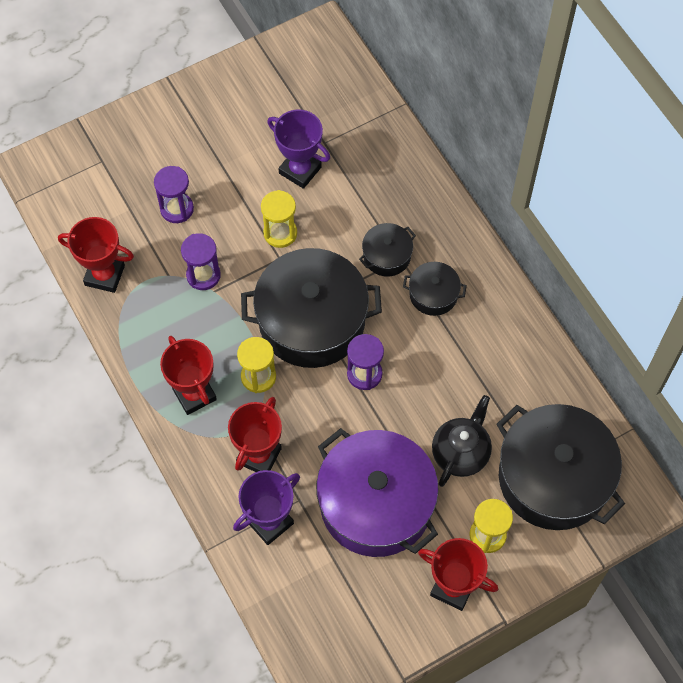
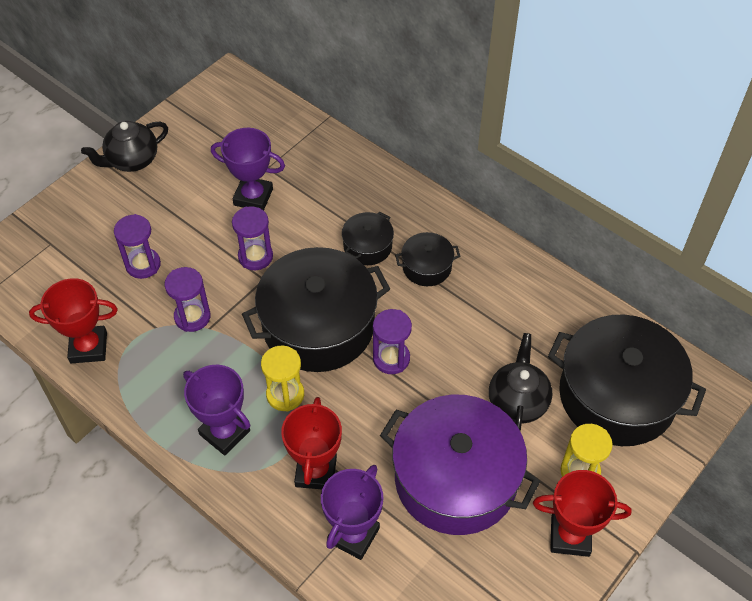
camera: 20 degrees left, 10 degrees down
red trophy [160,336,217,415] -> purple trophy [183,365,250,456]
yellow hourglass [261,190,297,248] -> purple hourglass [232,206,273,270]
none -> black teapot [81,121,168,172]

